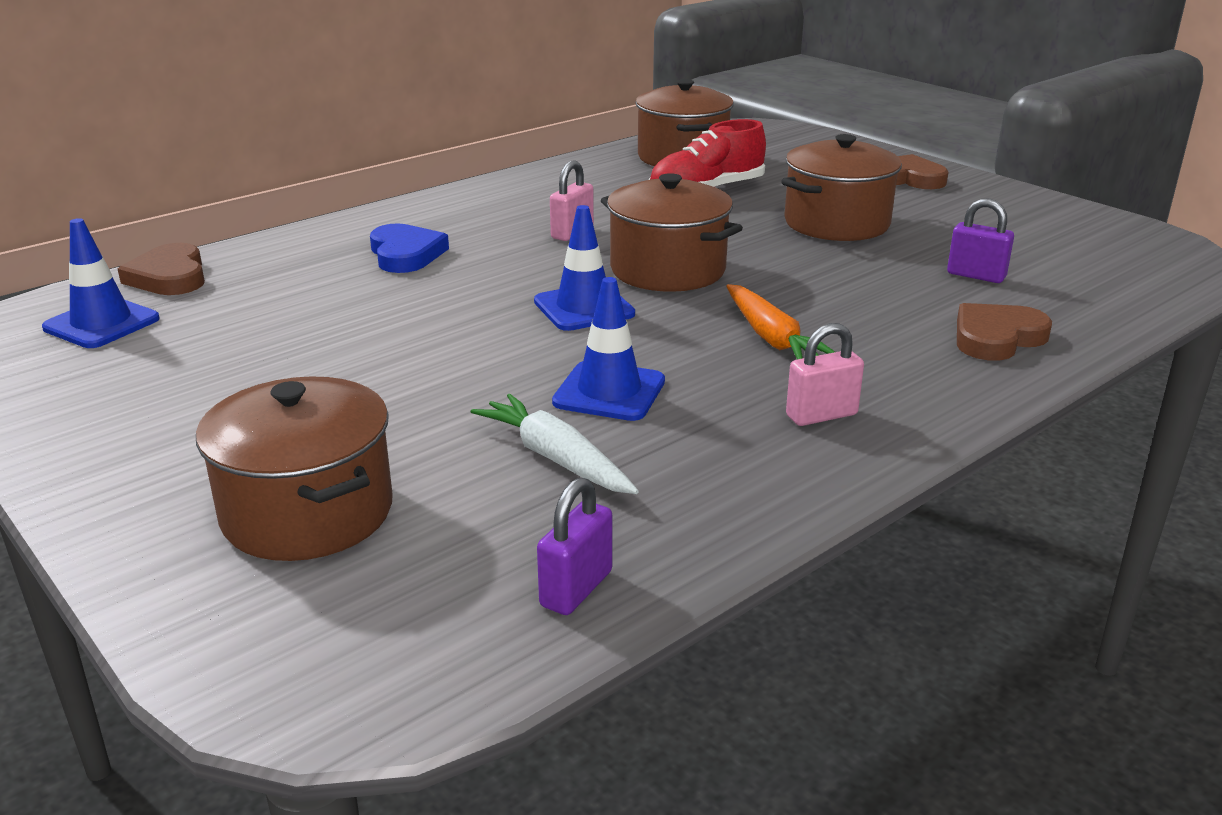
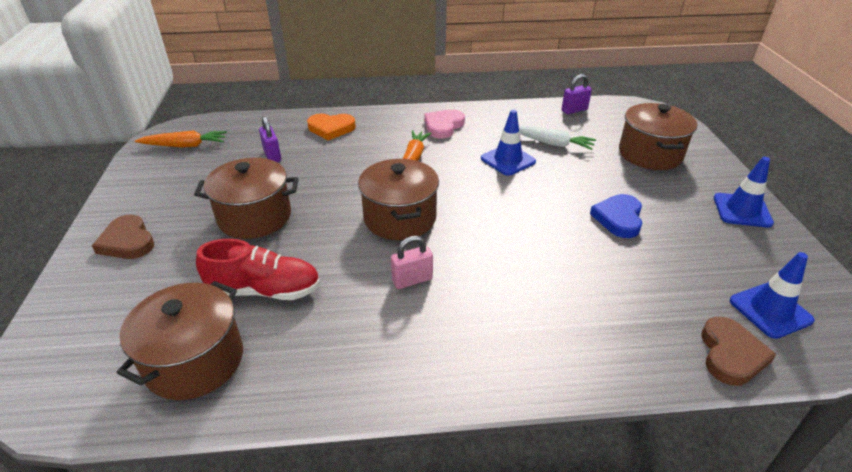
camera: 145 degrees left, 10 degrees up
blue heart [370,223,449,273] -> blue heart moved to [590,194,642,238]
white carrot [471,394,639,494] -> white carrot turned 60 degrees counterclockwise [519,126,596,150]
blue traffic cone [534,205,635,331] -> blue traffic cone moved to [714,157,774,228]
pink padlock [786,323,864,426] -> pink heart [425,109,465,138]
brown heart [957,303,1052,361] -> orange heart [307,114,356,140]
none -> orange carrot [135,130,227,147]

